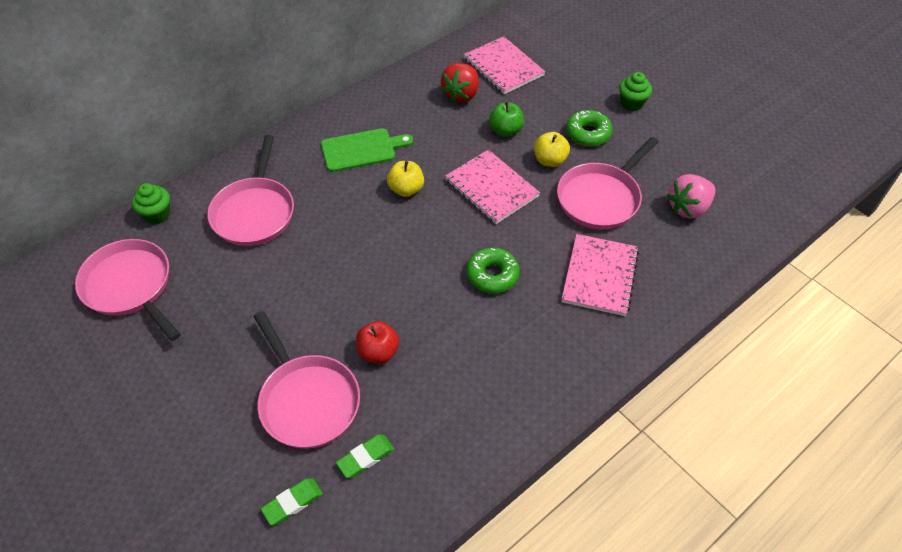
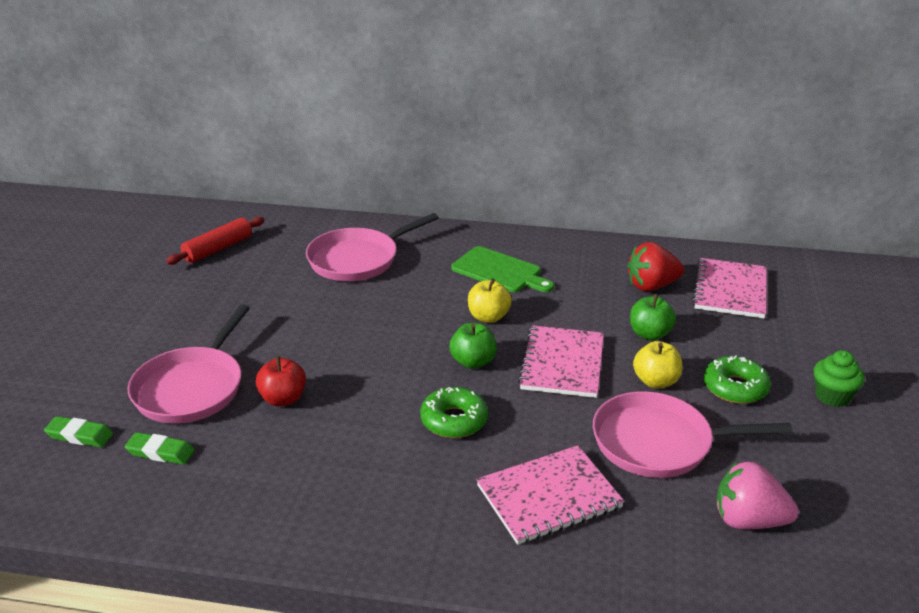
camera: 50 degrees right, 20 degrees down
pink pan [75,239,181,341] -> red rolling pin [166,217,264,265]
green cupcake [132,183,170,224] -> none
none -> green apple [450,323,497,369]

